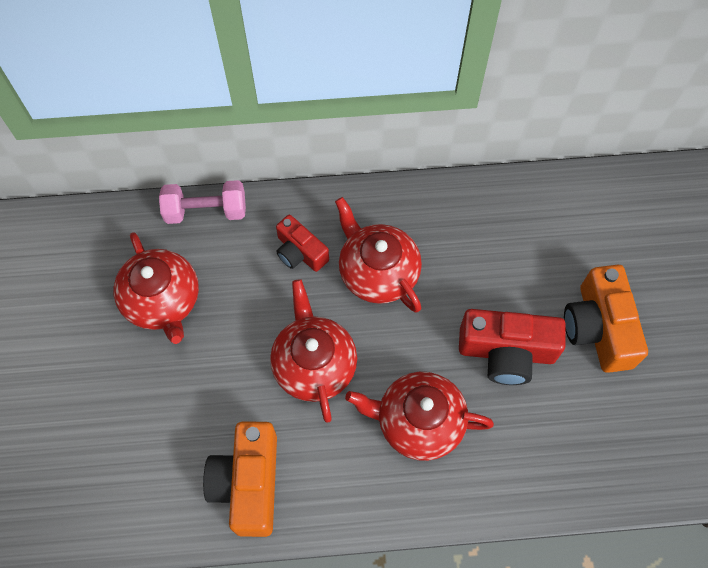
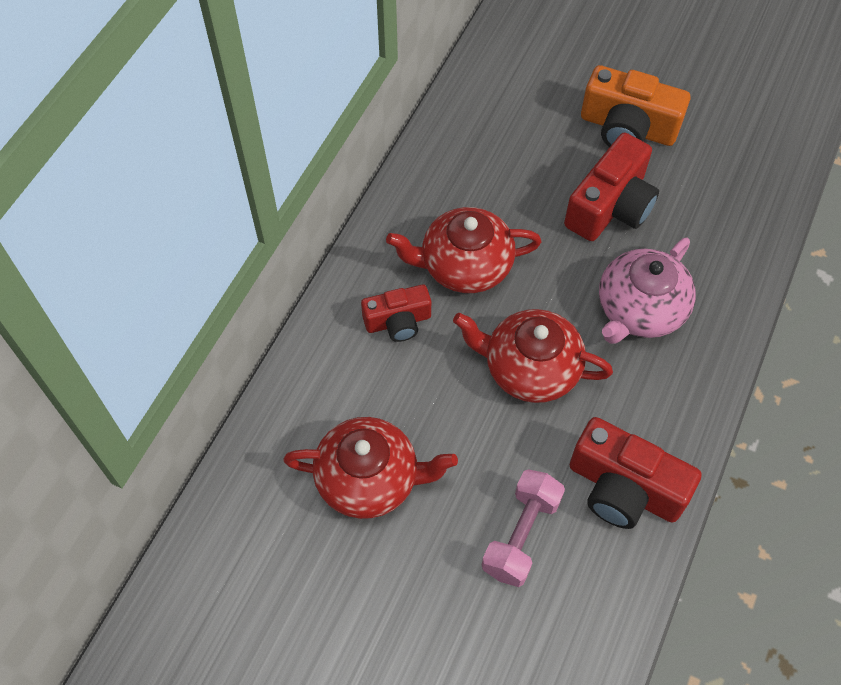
camera: 60 degrees left, 5 degrees down
pink dumbbell [159,180,246,224] -> pink dumbbell moved to [482,469,565,587]
orange camera [203,422,277,537] -> red camera [570,417,702,529]
red teapot [345,372,494,461] -> pink teapot [599,238,696,344]

